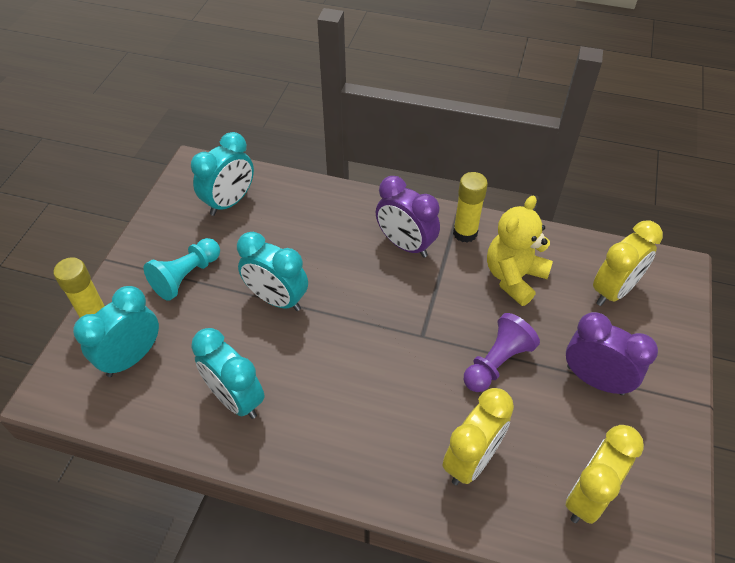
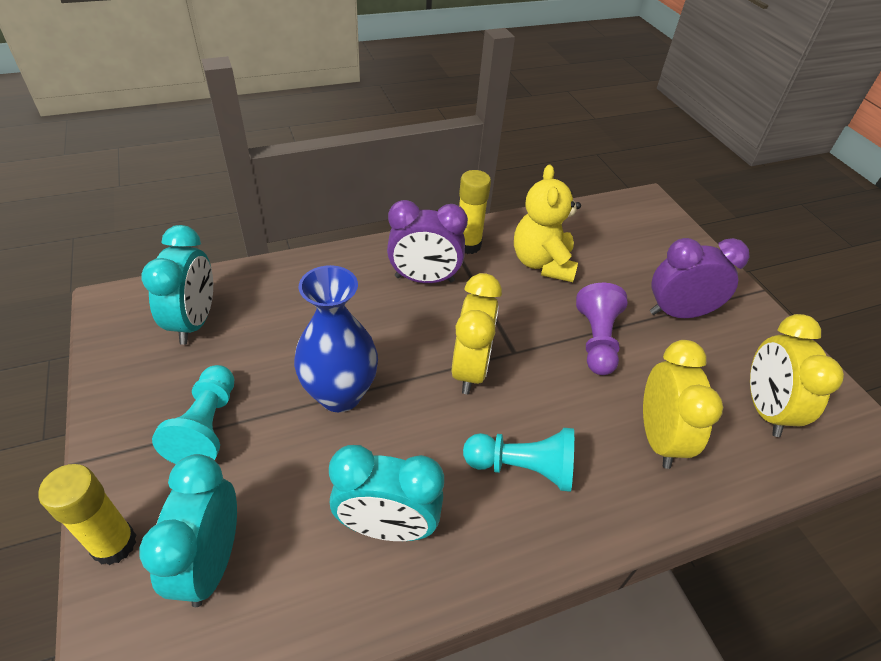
camera: 40 degrees left, 5 degrees down
turquoise clock [237,232,308,311] -> blue vase [294,265,378,412]
yellow clock [593,221,663,306] -> yellow clock moved to [452,273,502,394]
none -> turquoise pawn [463,428,574,492]

